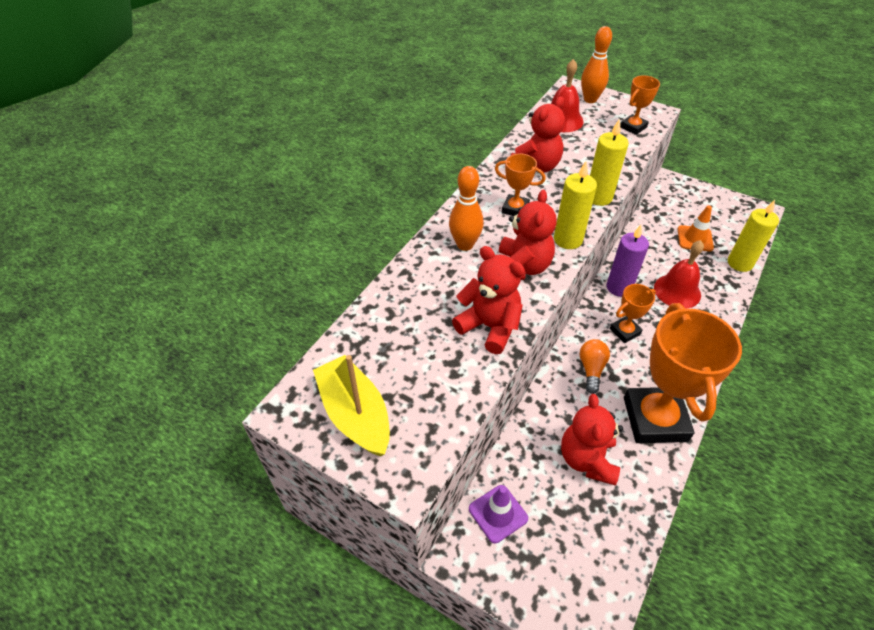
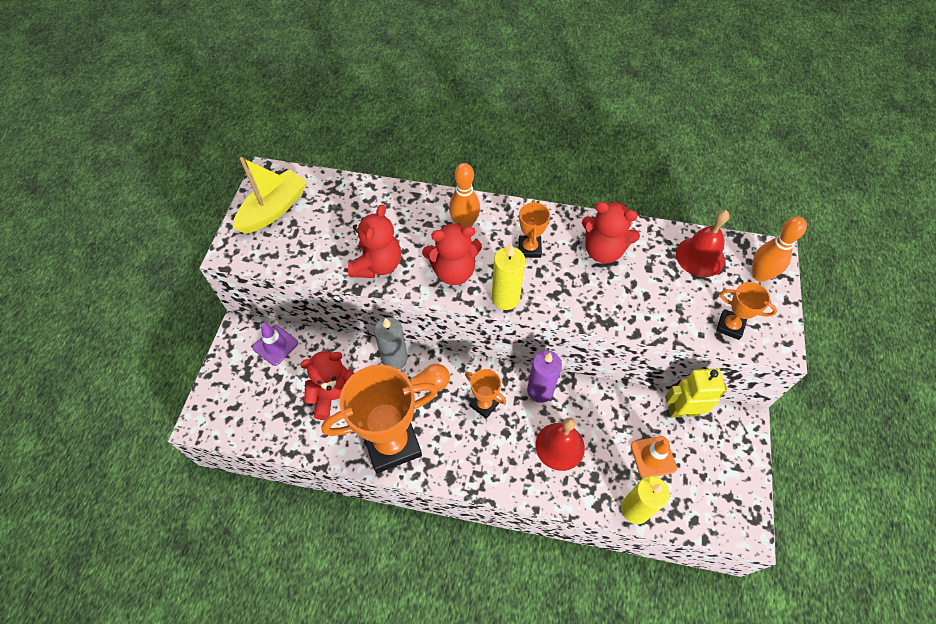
camera: 70 degrees right, 10 degrees up
yellow candle [590,118,629,206] -> none
none -> grey candle [374,317,408,370]
none -> yellow robot [665,369,727,418]

